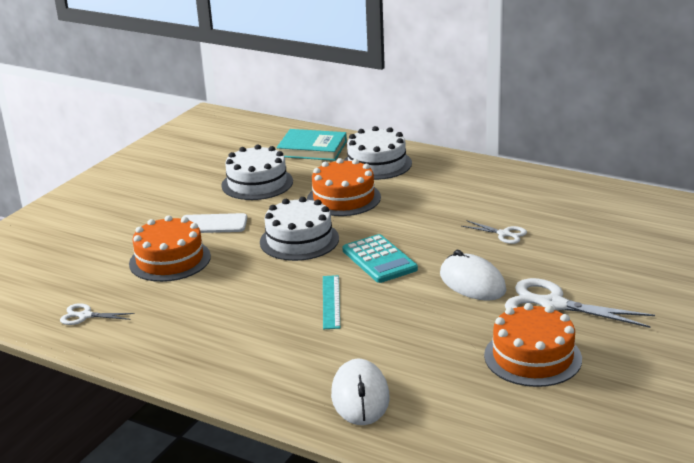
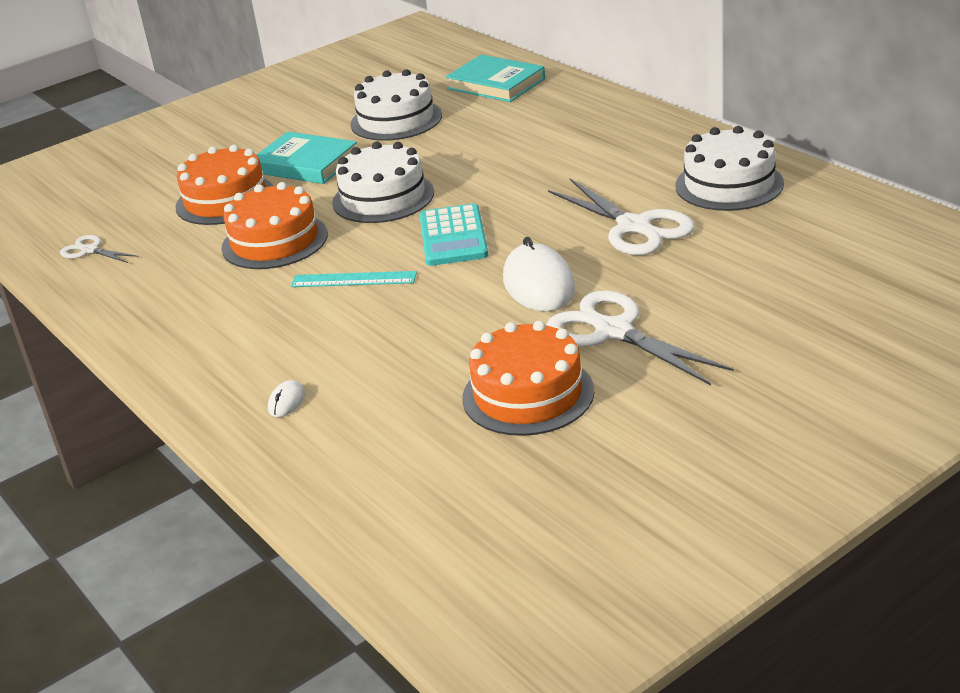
camera: 25 degrees right, 5 degrees up
white phone [183,213,247,233] -> turquoise book [257,132,357,184]
orange cake [307,158,381,216] -> orange cake moved to [221,182,328,269]
turquoise ruler [323,275,340,329] -> turquoise ruler turned 75 degrees clockwise [291,271,417,287]
white mouse [331,359,390,425] -> white mouse [268,380,305,417], size x0.44
white cake [343,126,412,180] -> white cake moved to [675,126,784,211]
white scissors [462,220,527,244] -> white scissors [548,179,695,255], size x1.93

